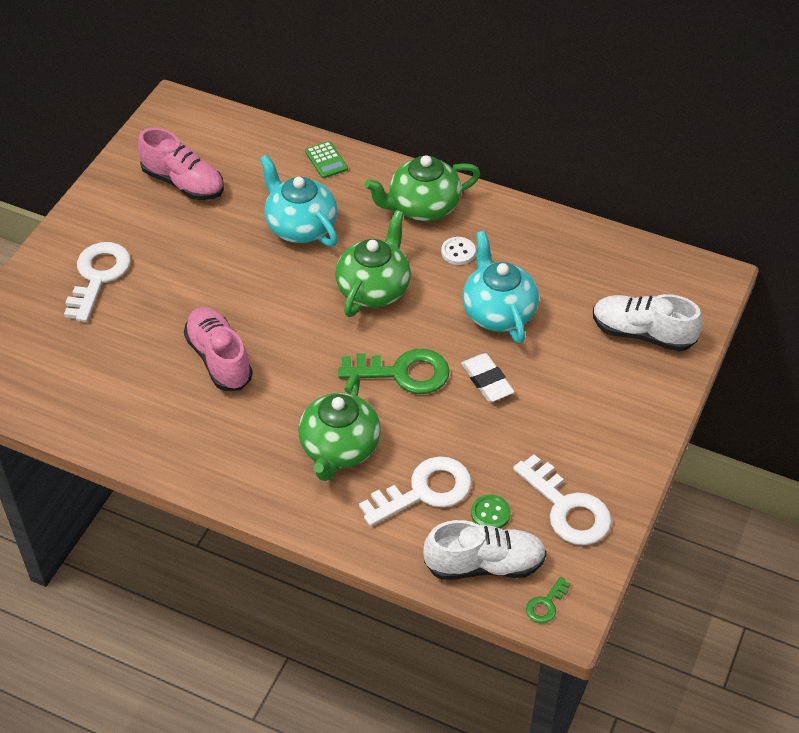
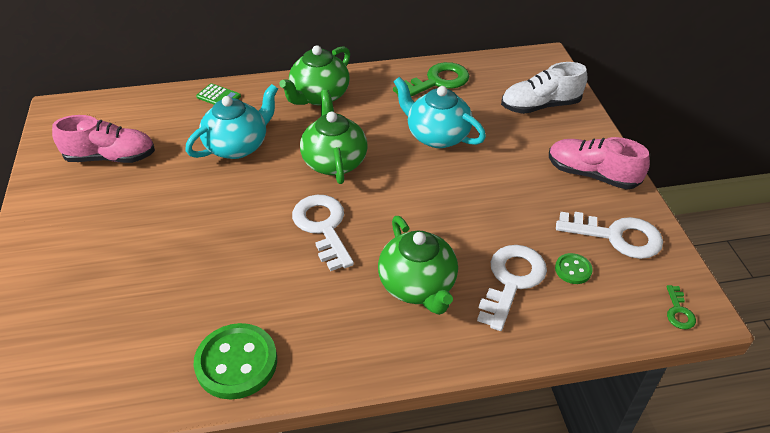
camera: 35 degrees left, 5 degrees down
white key [64,242,131,322] -> white key moved to [292,195,354,271]
pink shoe [184,307,253,391] -> pink shoe moved to [549,137,650,190]
turquoise teapot [260,155,338,247] -> turquoise teapot turned 120 degrees clockwise [185,84,278,159]
green key [338,349,450,394] -> green key moved to [393,62,469,96]
white shoe [423,520,547,580] -> none
white button [441,237,476,265] -> none
white eraser [461,353,514,402] -> none
none -> green button [193,323,277,400]

